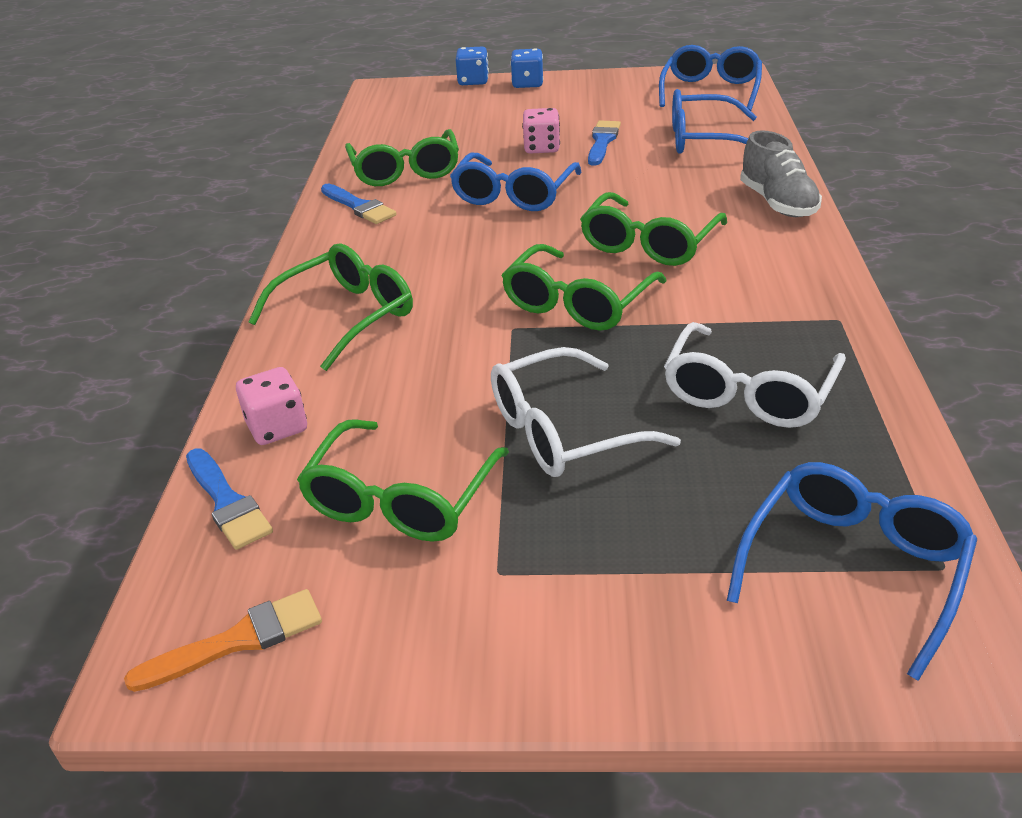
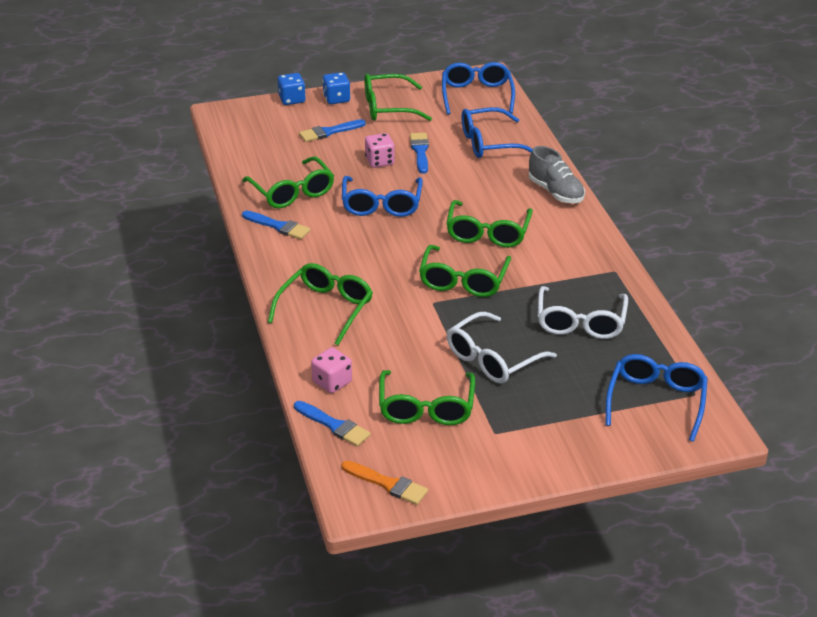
camera: 20 degrees left, 0 degrees up
orange brush [124,589,322,692] -> orange brush turned 75 degrees clockwise [342,461,428,505]
none -> blue brush [299,119,366,142]
none -> green glasses [365,74,432,121]

